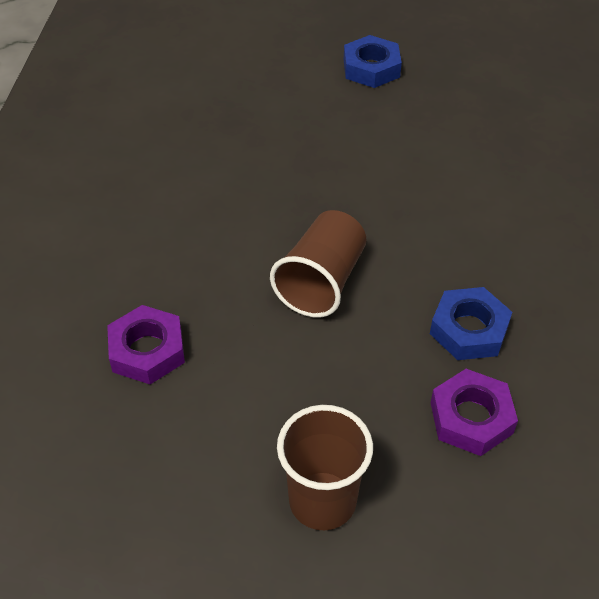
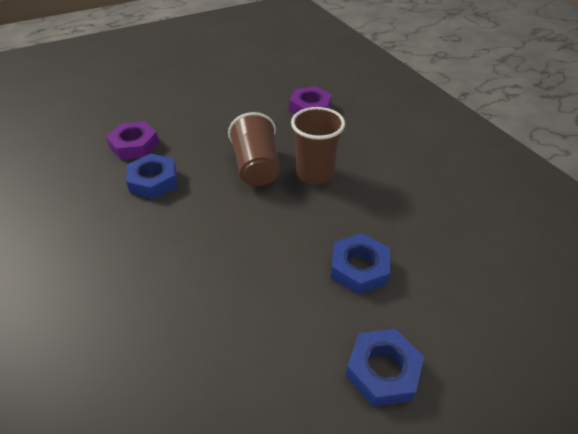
camera: 145 degrees right, 5 degrees down
brown cup [277,405,373,530] -> brown cup moved to [291,107,345,185]
none -> blue nut [331,233,390,295]

